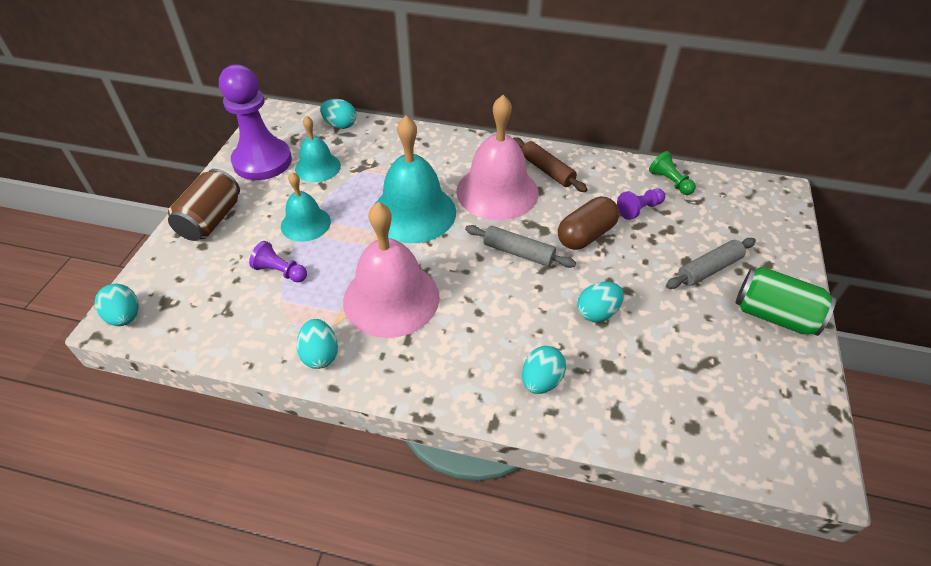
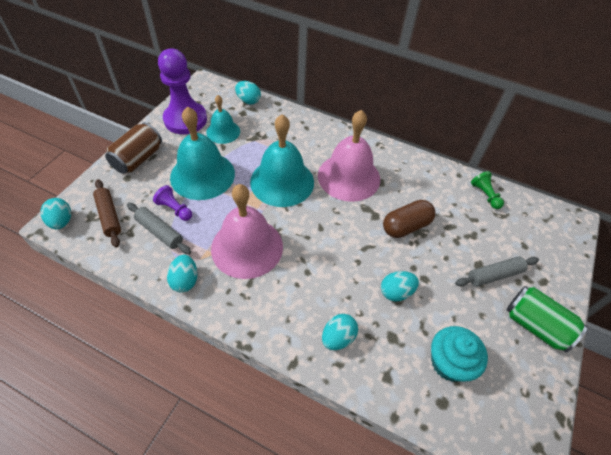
camera: 10 degrees right, 5 degrees up
turquoise bell [281,172,331,242] -> turquoise bell [170,106,235,200], size x1.75
grey rolling pin [465,225,576,268] -> grey rolling pin moved to [127,203,191,254]
brown rolling pin [513,137,588,192] -> brown rolling pin moved to [93,179,121,248]
purple pawn [617,188,665,220] -> none
none -> turquoise cupcake [431,326,488,382]

